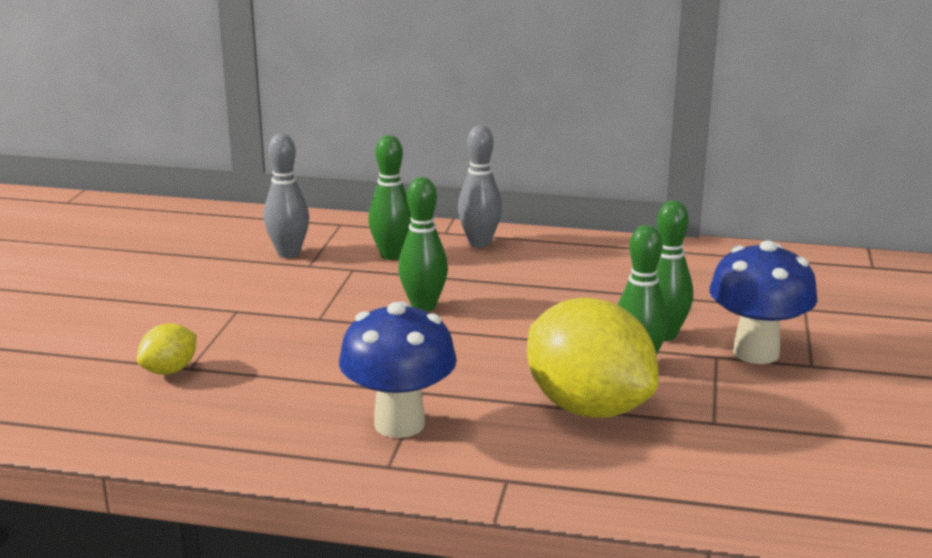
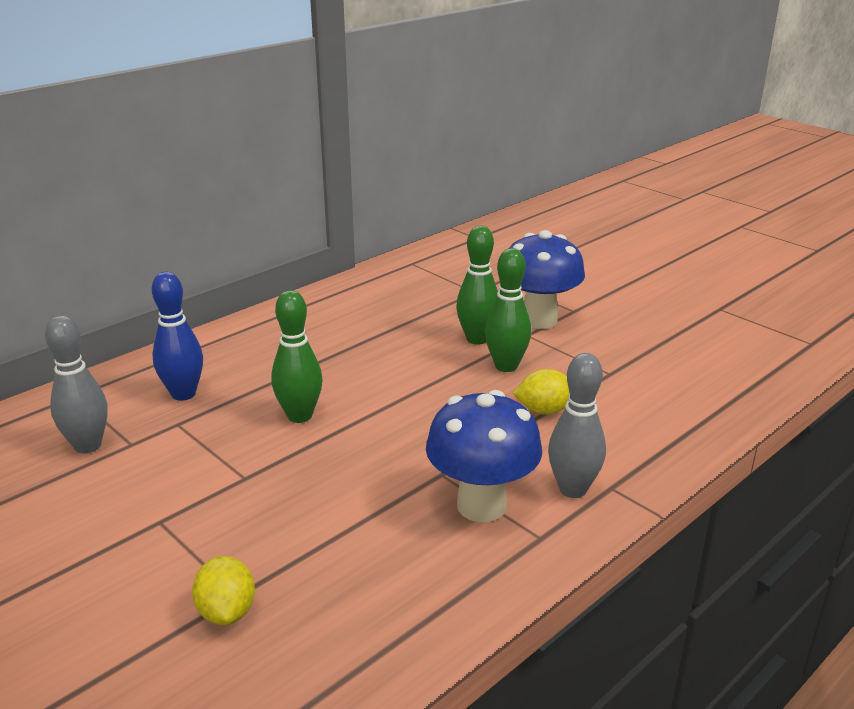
camera: 55 degrees left, 5 degrees up
green bowling pin [368,135,412,260] -> blue bowling pin [152,272,203,401]
grey bowling pin [458,125,502,247] -> grey bowling pin moved to [548,353,606,498]
yellow lemon [527,298,659,418] -> yellow lemon [513,369,570,415], size x0.46

